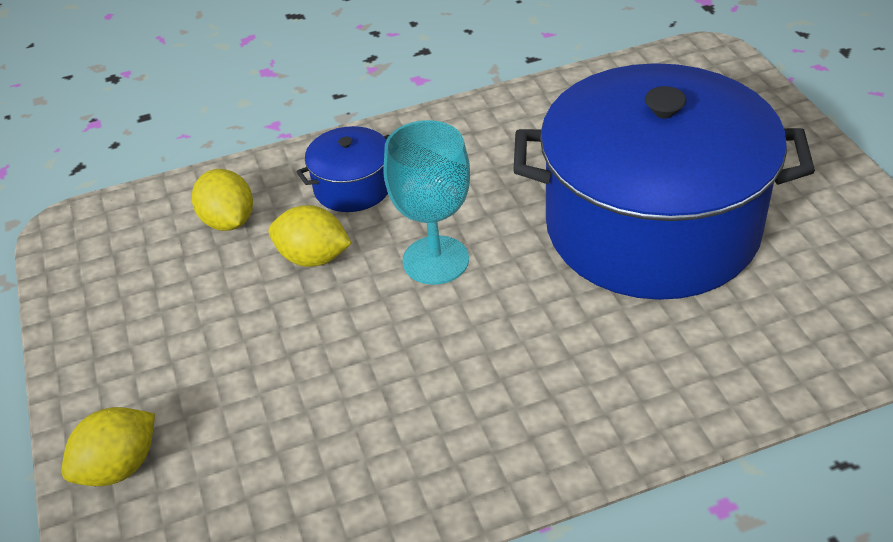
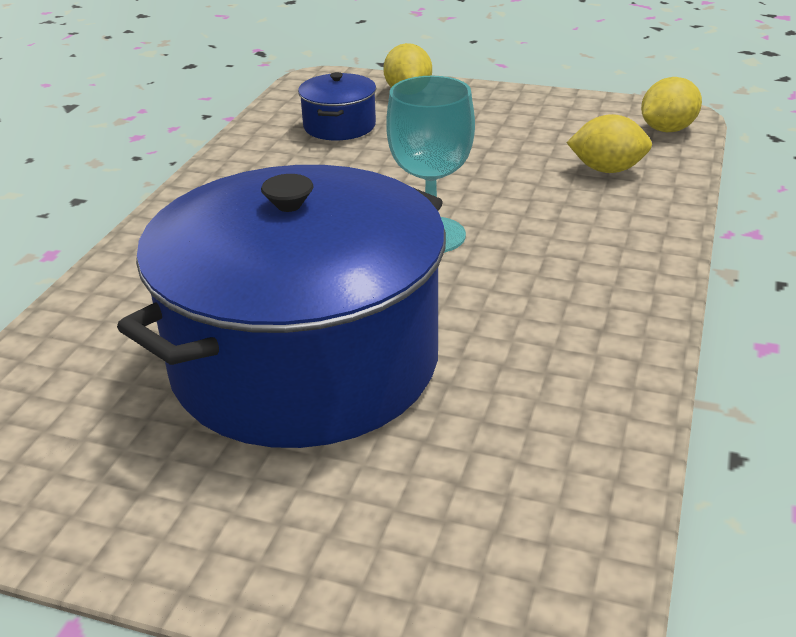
camera: 125 degrees right, 10 degrees down
yellow lemon [268,205,352,267] -> yellow lemon moved to [641,77,702,132]
blue pot [297,126,390,212] -> blue pot moved to [298,72,376,140]

